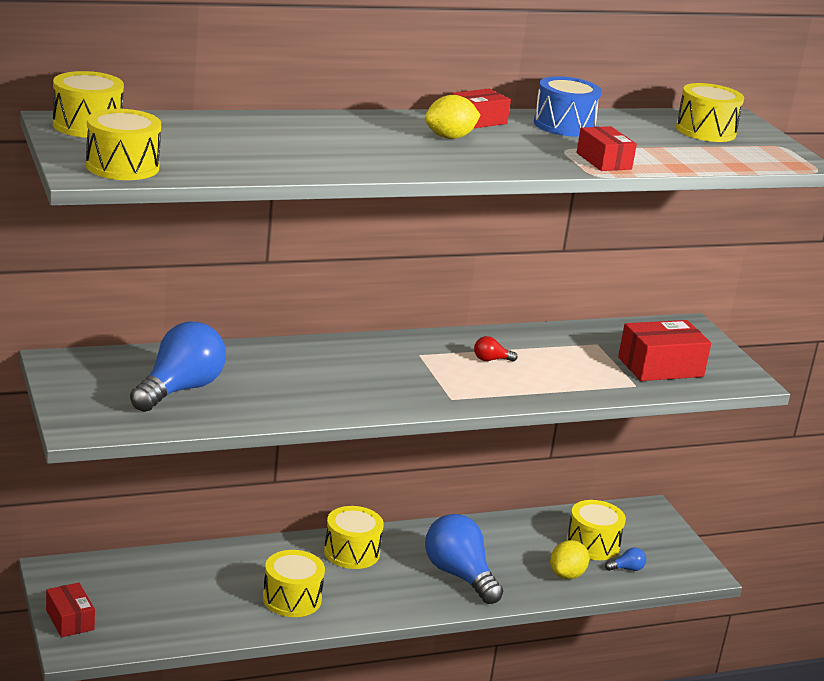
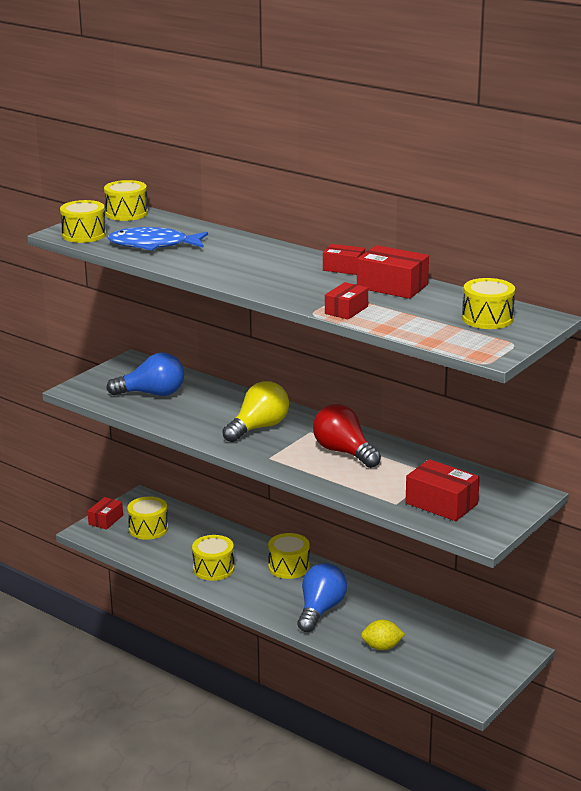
camera: 60 degrees right, 0 degrees up
yellow lemon [425,95,480,139] -> none
red light bulb [474,336,518,362] -> red light bulb [313,404,381,468], size x2.46
blue drum [534,76,602,137] -> red box [357,245,429,299]
yellow drum [566,500,626,560] -> yellow drum moved to [127,496,168,540]
blue light bulb [605,547,646,571] -> none
none -> blue fish [108,227,208,251]
none -> yellow light bulb [222,381,289,442]

